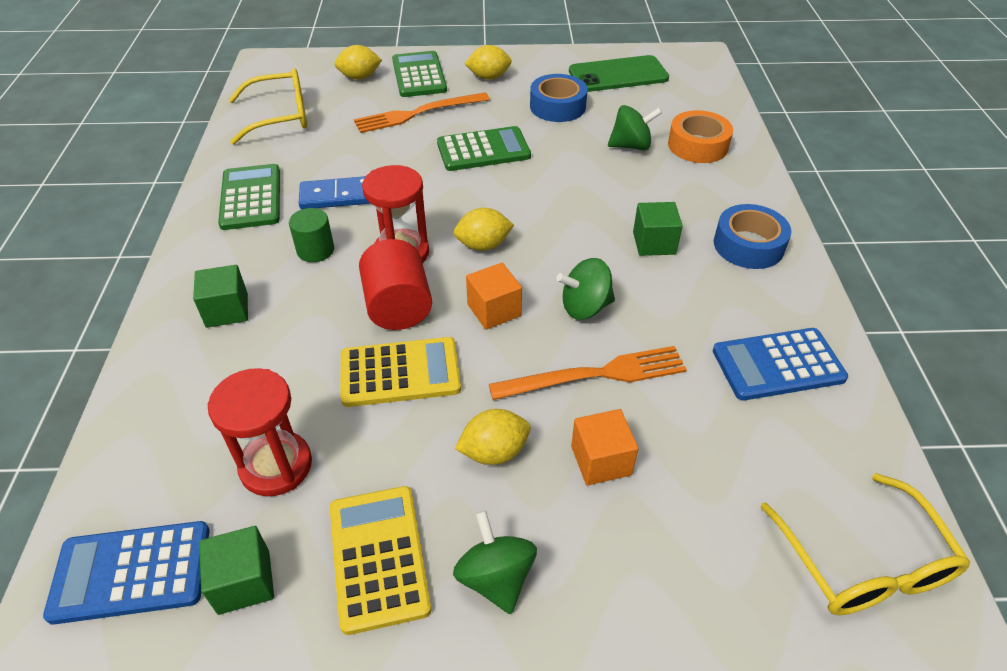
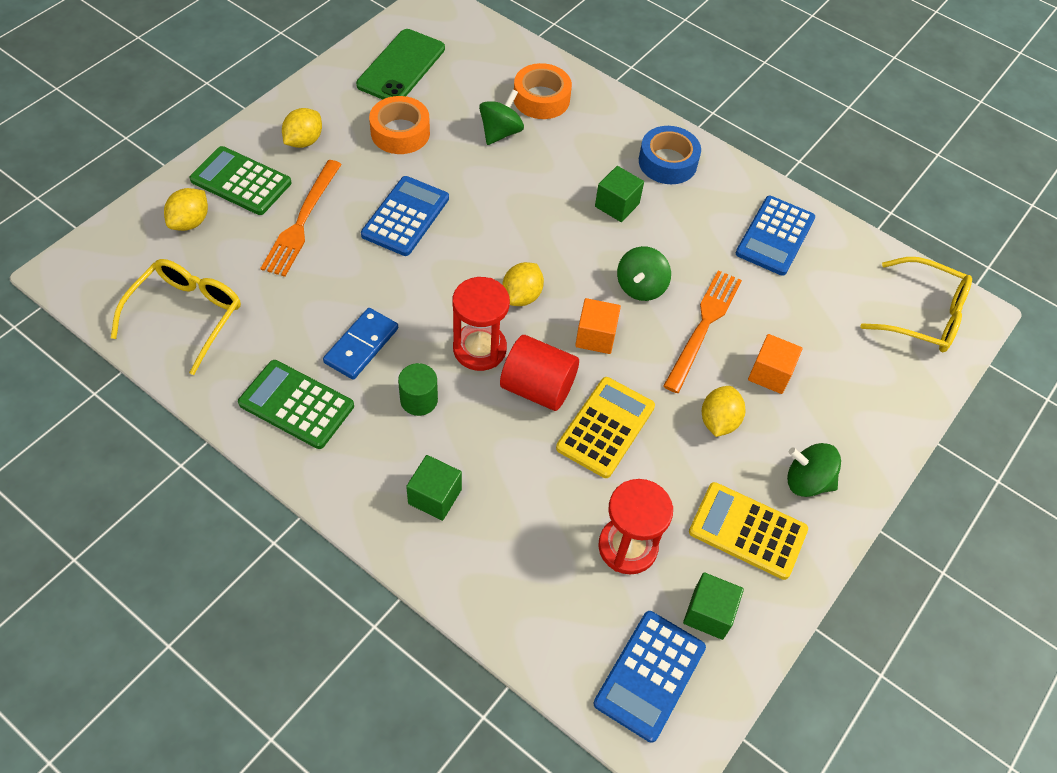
camera: 55 degrees left, 10 degrees up
green calculator [437,126,531,171] -> blue calculator [361,176,449,256]
blue tape [530,74,588,122] -> orange tape [369,96,430,154]

